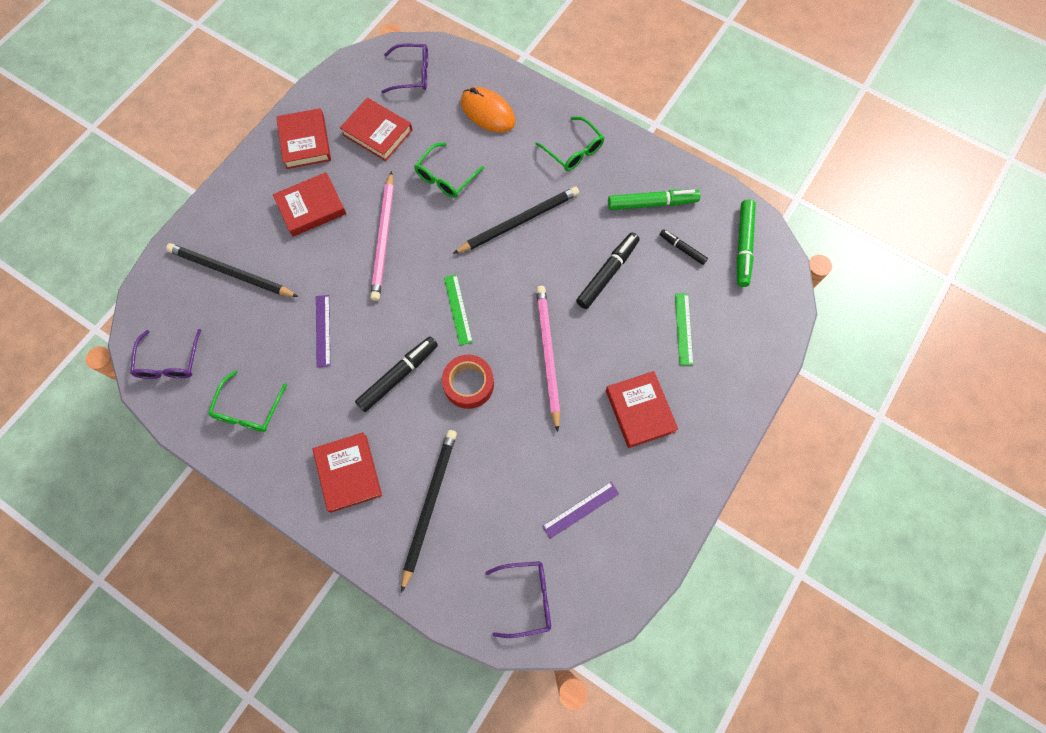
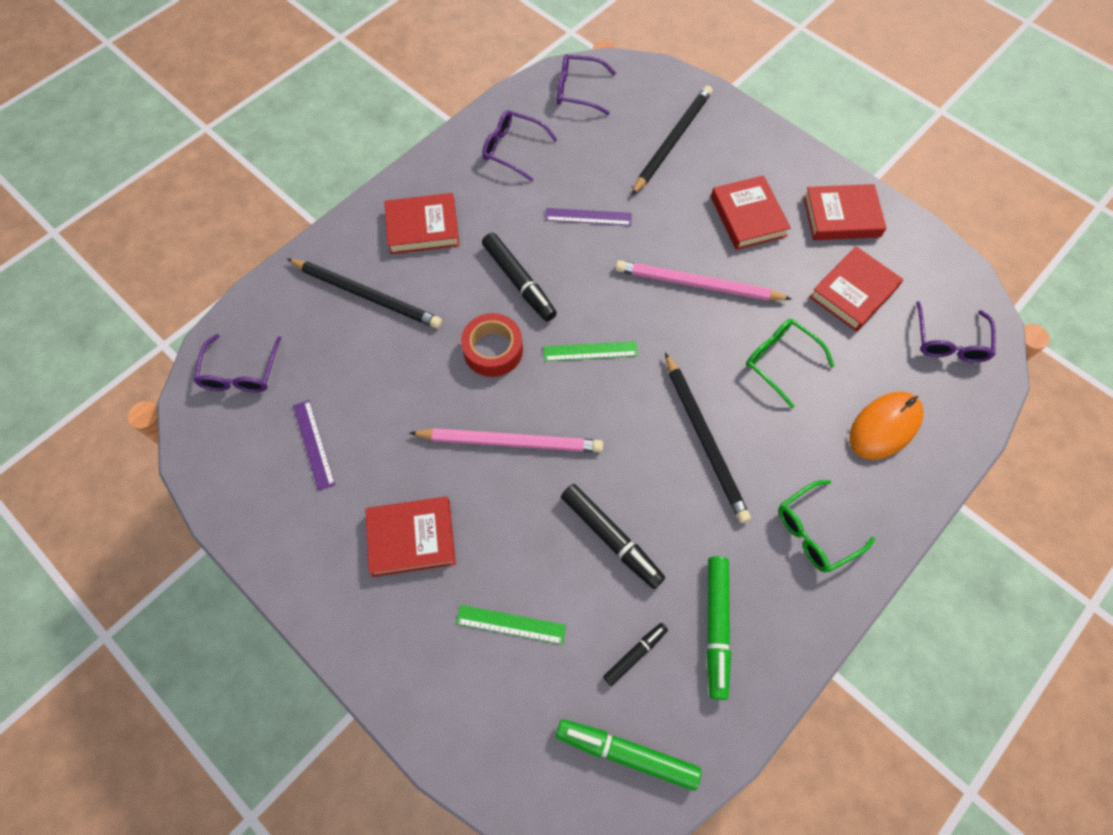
camera: 100 degrees right, 5 degrees down
green glasses [208,370,287,432] -> purple glasses [482,110,558,182]

